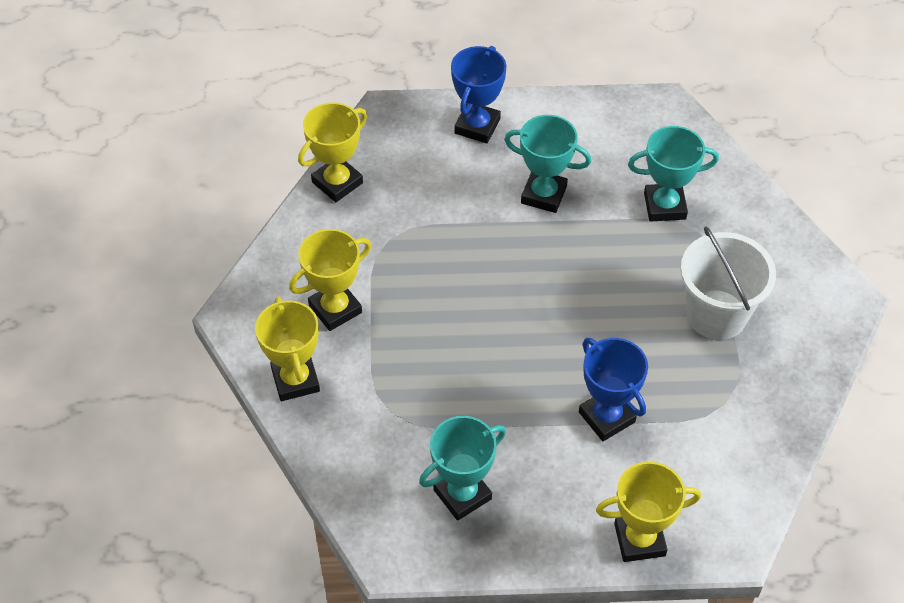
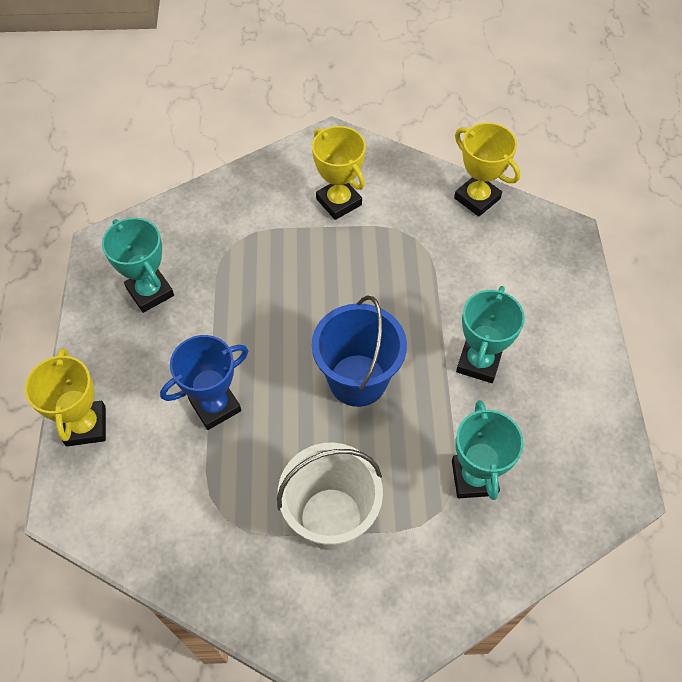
camera: 90 degrees right, 5 degrees up
yellow trophy [255,297,320,401] -> none
blue trophy [451,46,506,144] -> none
none -> blue bucket [312,295,407,407]

